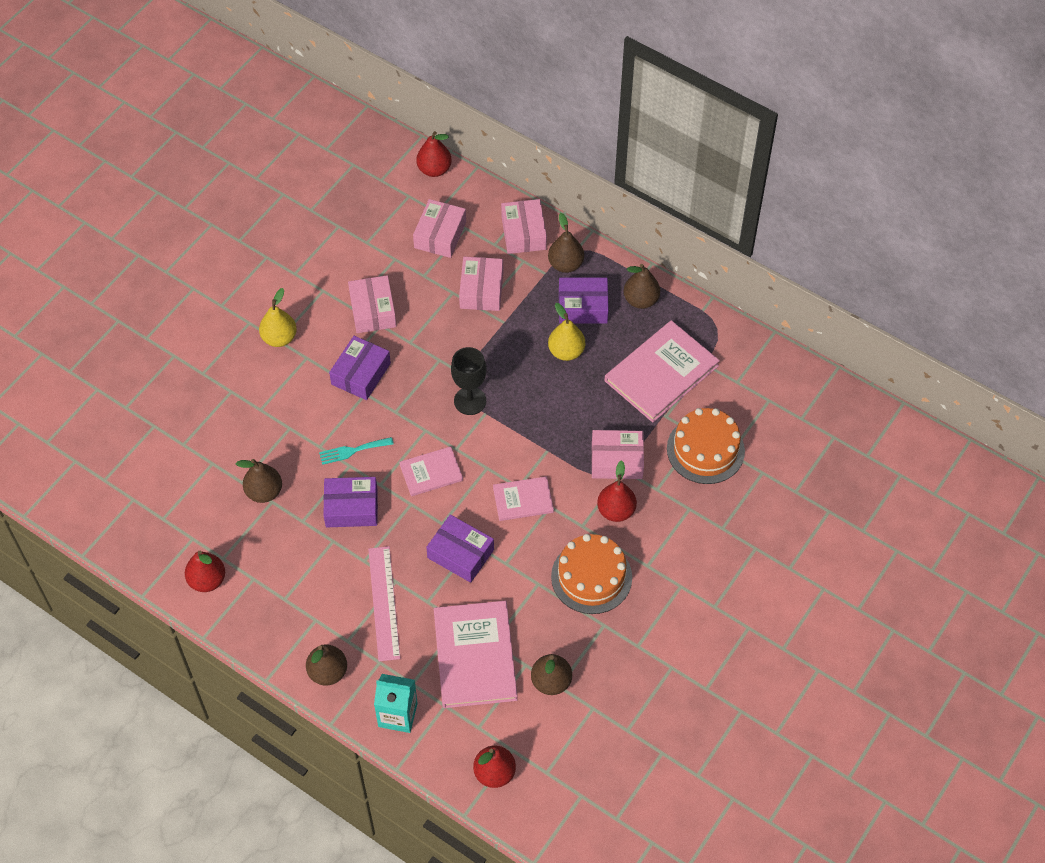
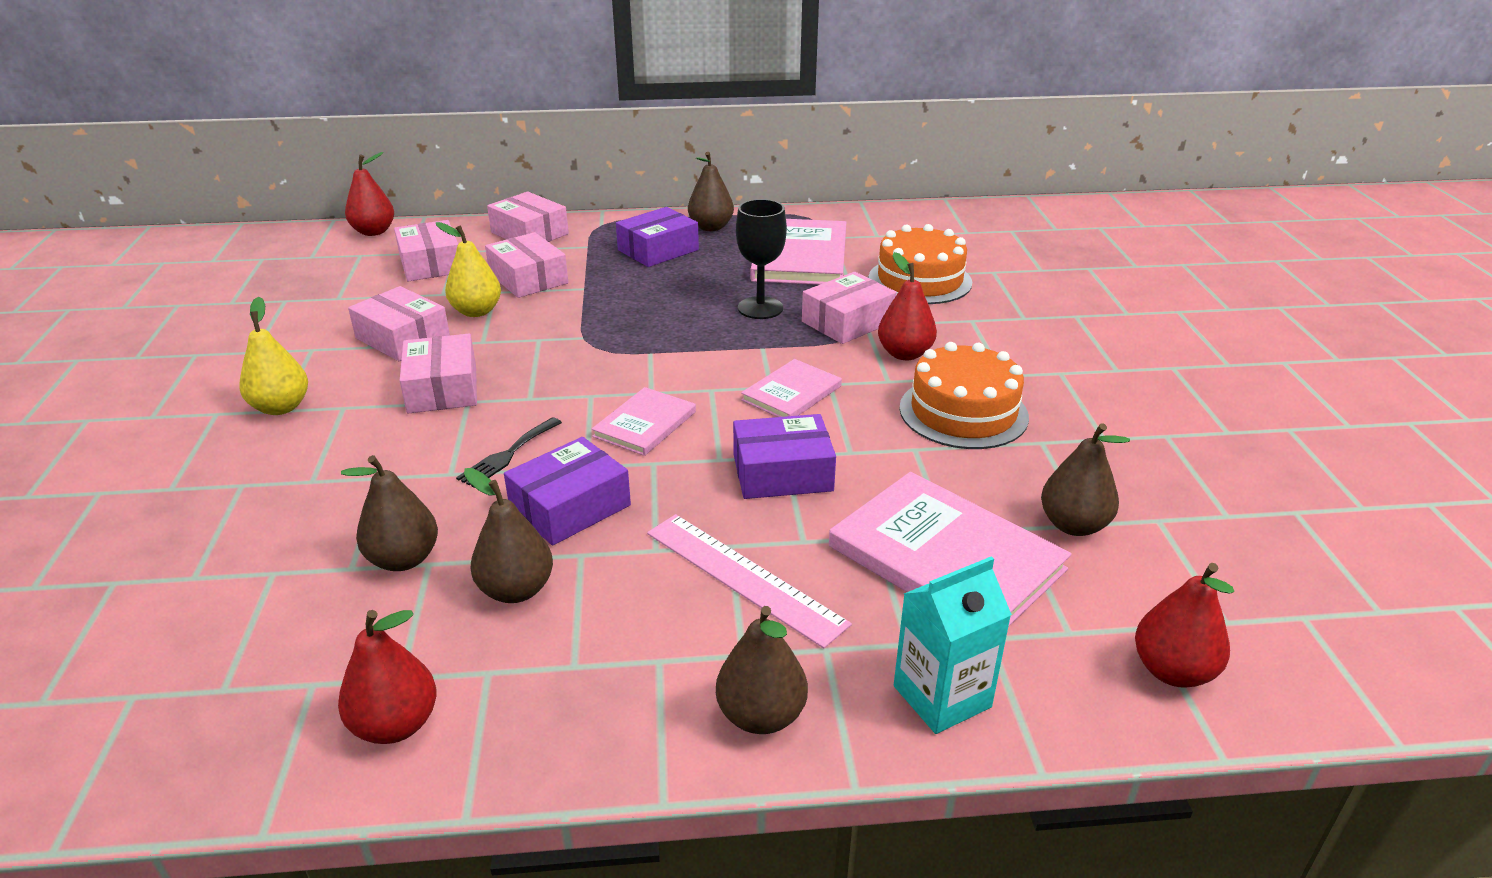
camera: 40 degrees left, 25 degrees down
turquoise fork [319,437,394,465] -> black fork [456,417,562,488]
purple box [329,336,391,400] -> pink box [400,334,477,414]
black goblet [451,347,486,415] -> black goblet moved to [736,199,787,319]
brown pear [548,213,584,273] -> brown pear moved to [464,468,553,603]
yellow pear [548,303,585,361] -> yellow pear moved to [436,222,501,317]

